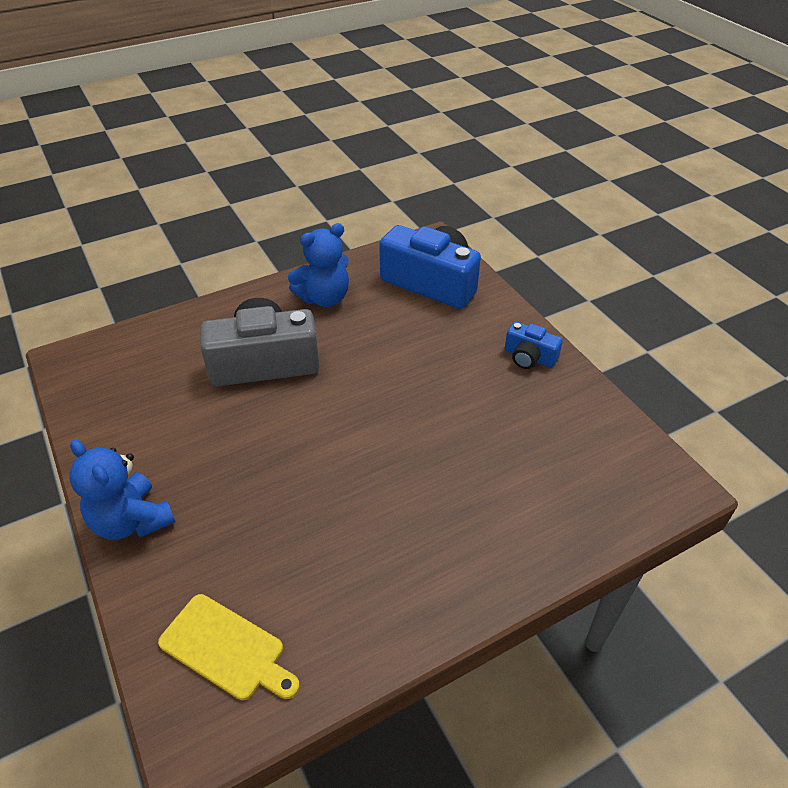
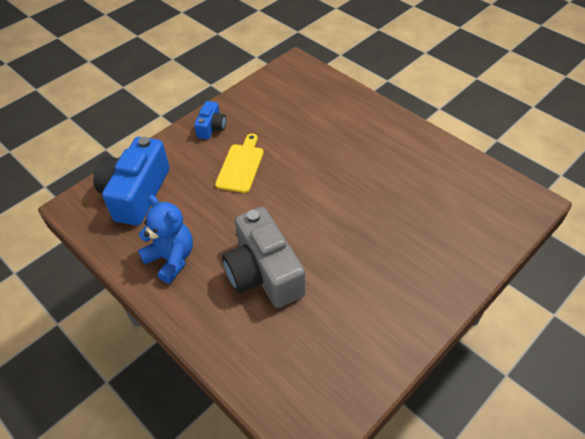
camera: 105 degrees left, 5 degrees up
blue teddy bear [70,439,176,540] -> none
yellow cutting board [158,594,300,700] -> yellow cutting board moved to [215,134,264,193]

